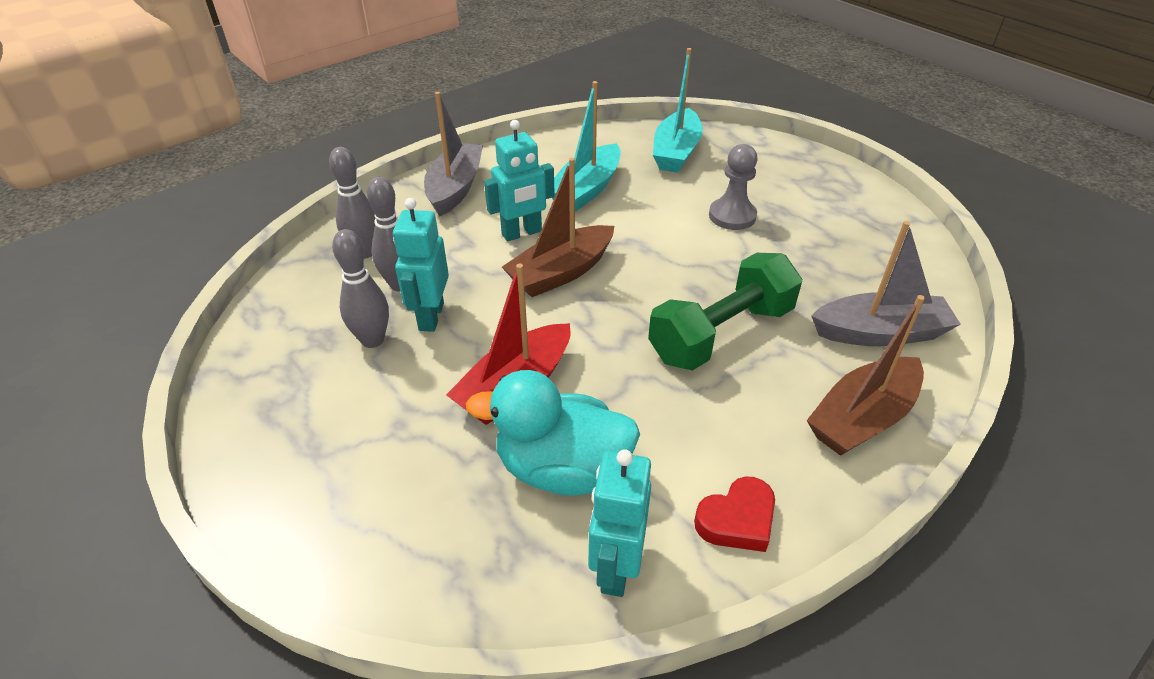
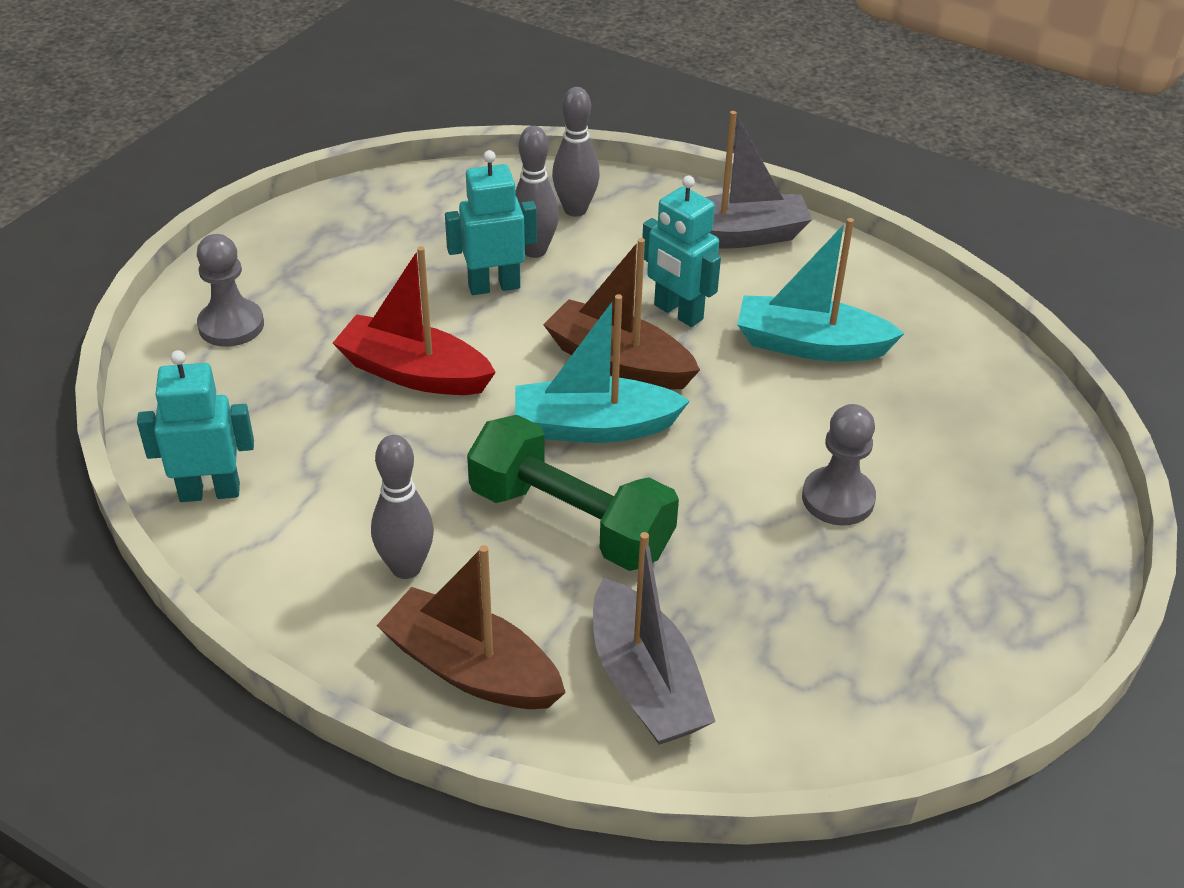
camera: 70 degrees right, 0 degrees up
grey bowling pin [332,229,389,348] -> grey bowling pin moved to [371,435,434,579]
turquoise duck [465,370,640,496] -> none
turquoise boat [653,48,703,173] -> turquoise boat moved to [515,294,690,443]
red heart [694,476,775,552] -> none
none -> grey pawn [197,234,264,347]

